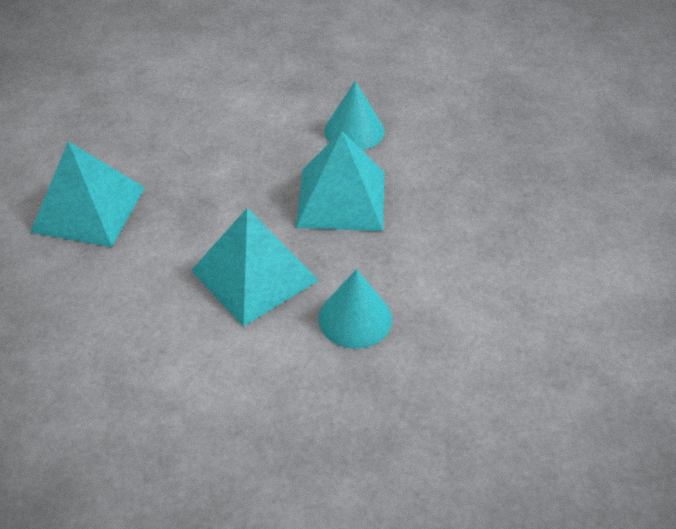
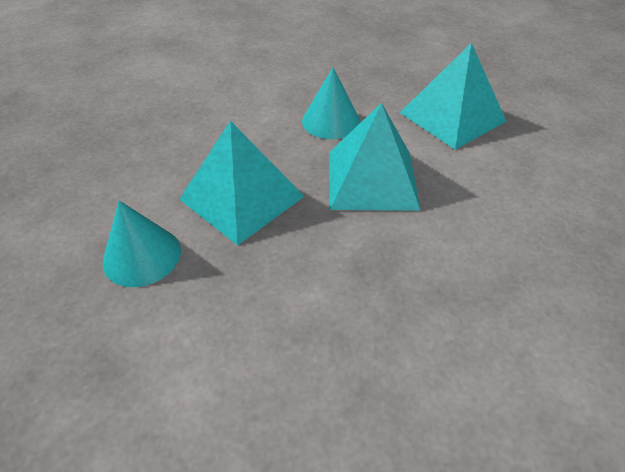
camera: 140 degrees left, 0 degrees up
turquoise pyramid [30,141,145,247] -> turquoise pyramid moved to [400,43,507,150]

